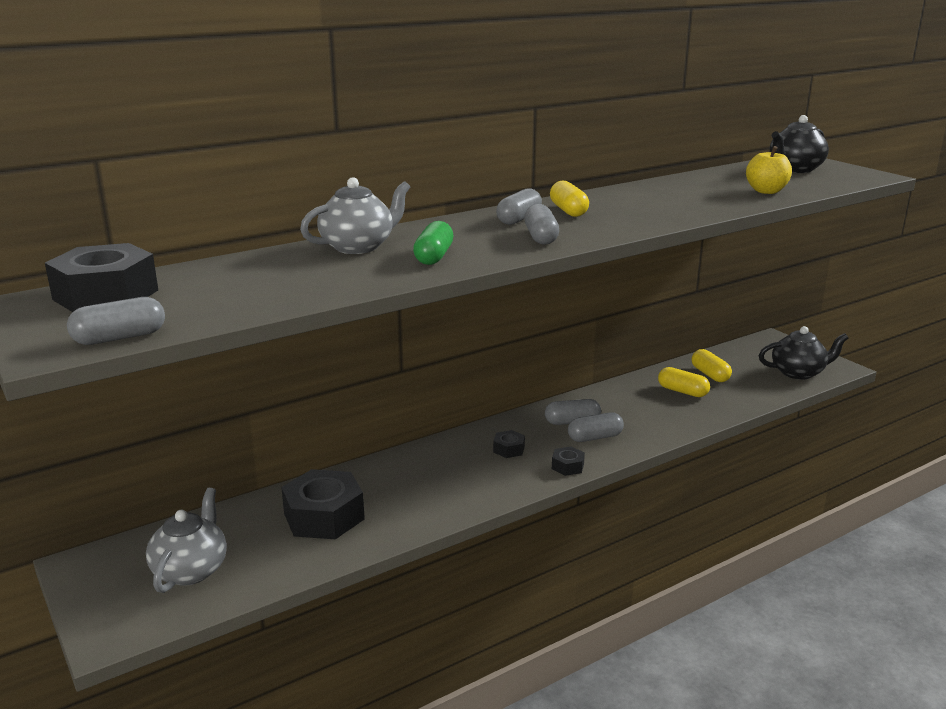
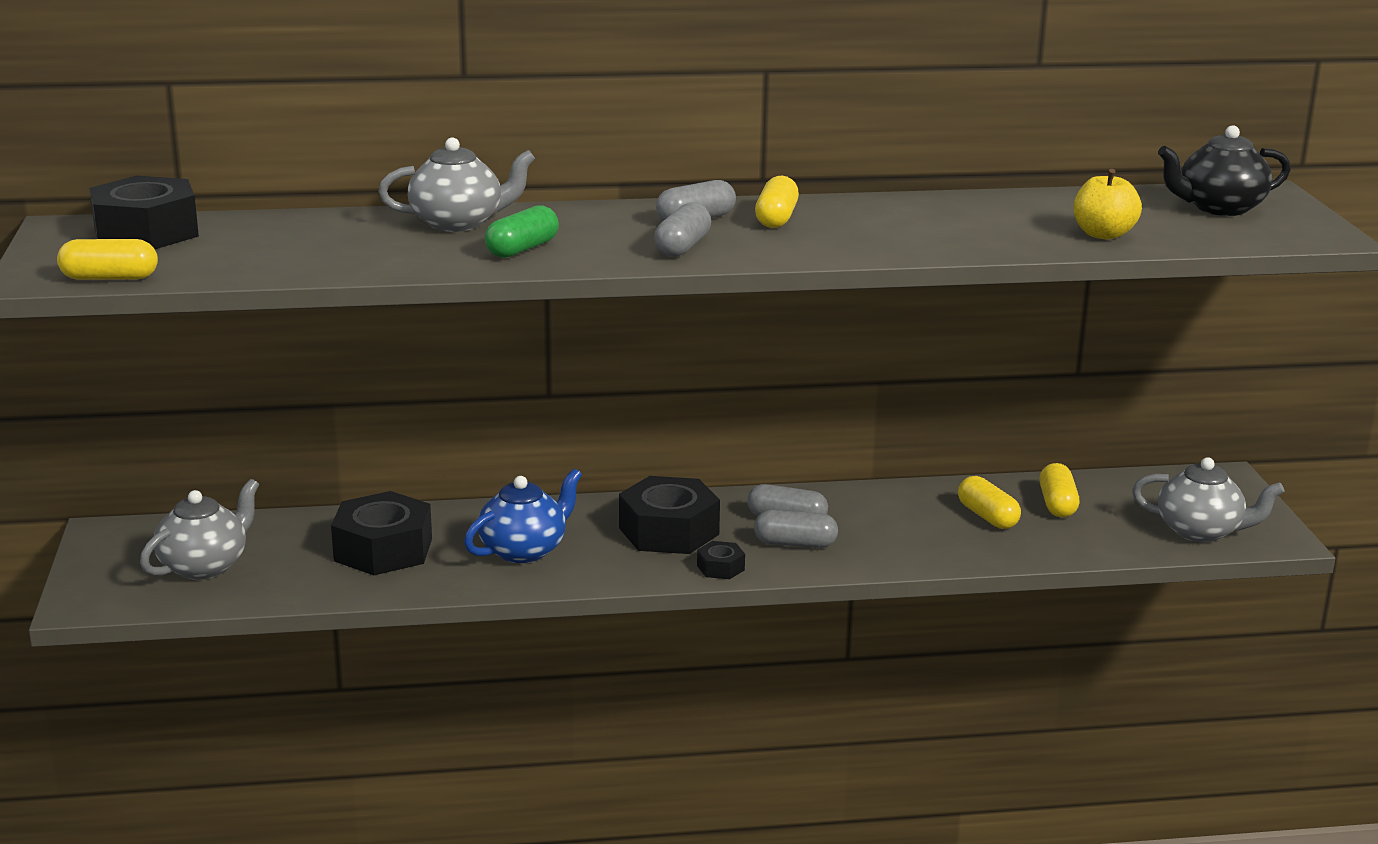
camera: 25 degrees right, 0 degrees up
grey capsule [67,297,165,345] -> yellow capsule [57,239,158,280]
black nut [493,430,525,458] -> black nut [619,476,720,554], size x2.17
black teapot [759,326,848,380] -> grey teapot [1132,457,1284,542]
none -> blue teapot [464,468,582,563]

